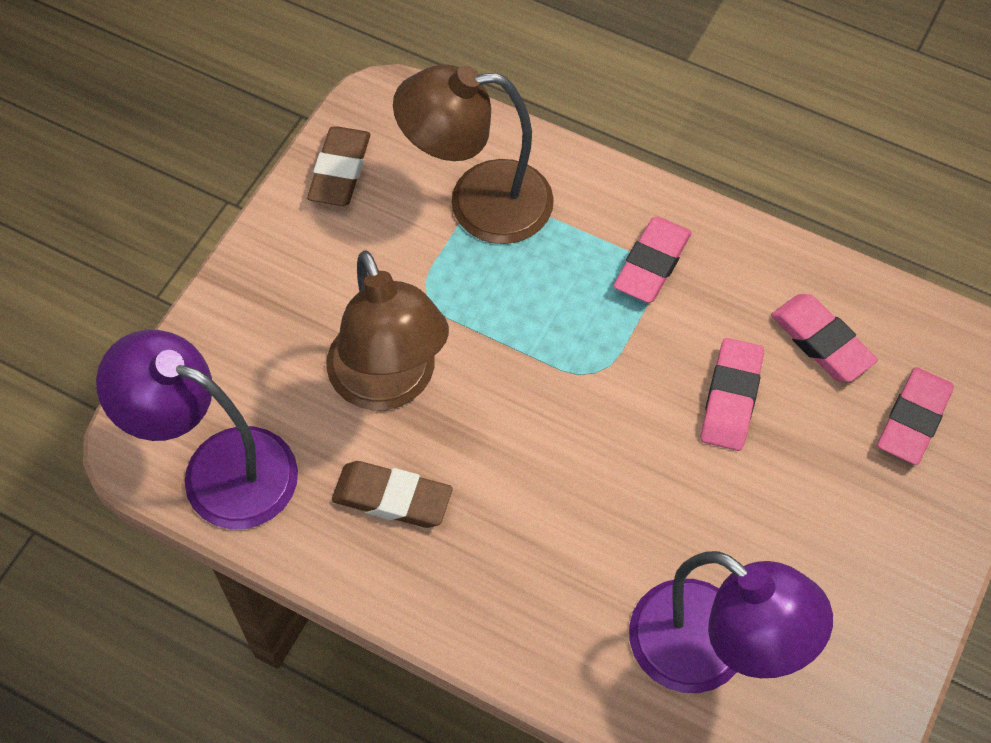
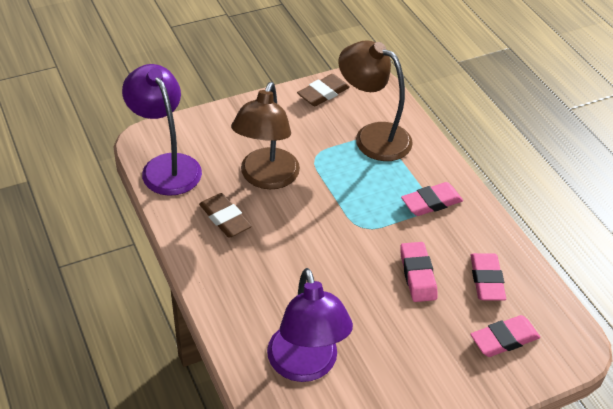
camera: 35 degrees right, 15 degrees down
pink eraser [701,338,764,451] -> pink eraser turned 60 degrees counterclockwise [400,242,438,302]

